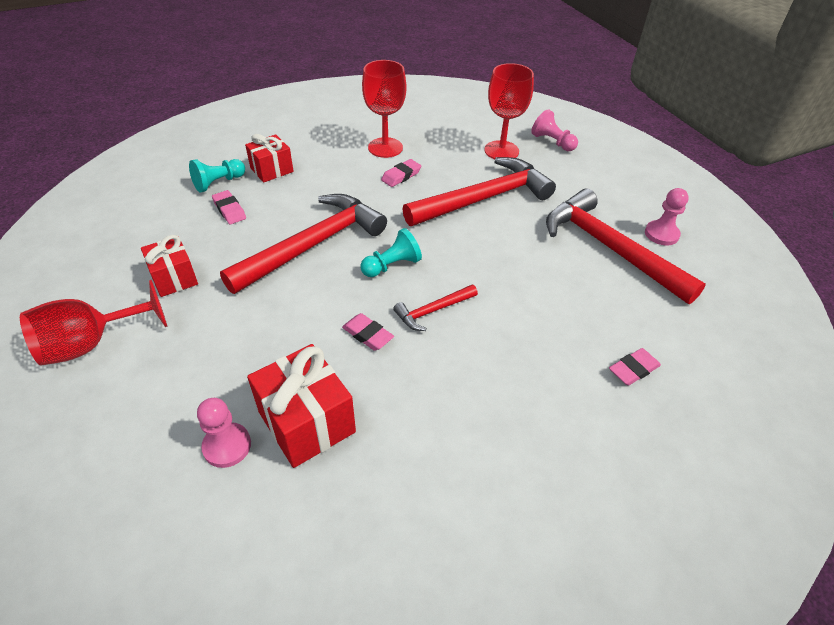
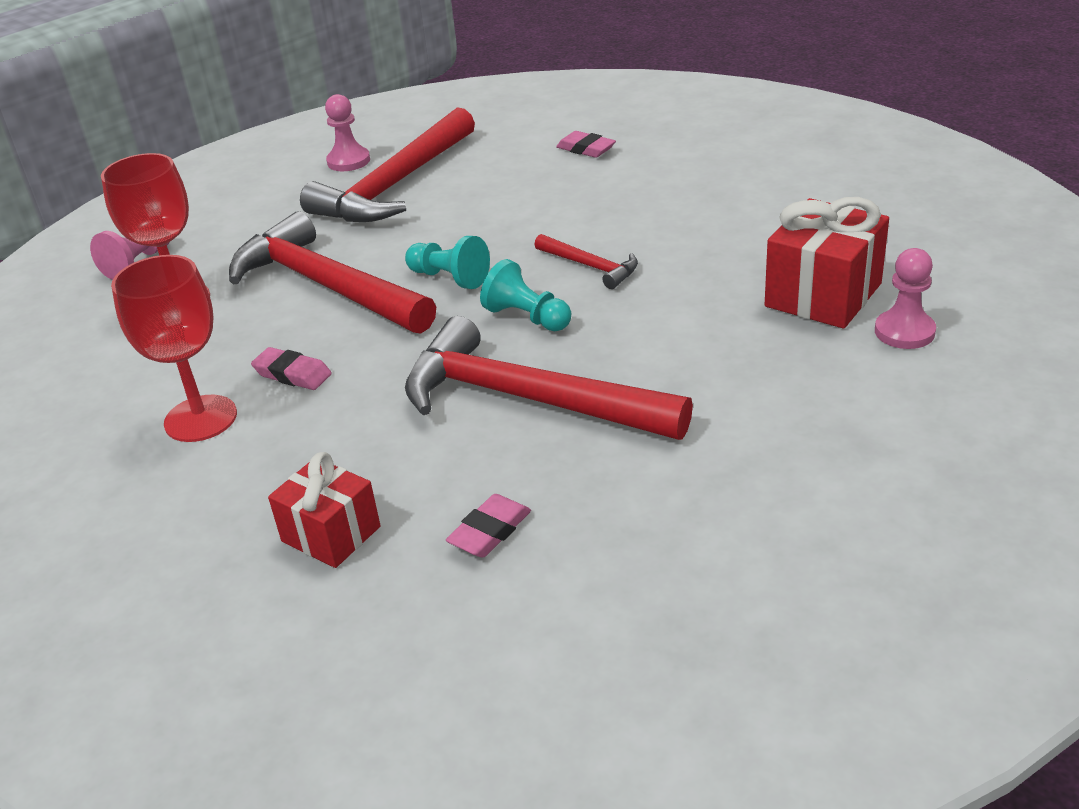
camera: 105 degrees left, 10 degrees down
red goblet [20,280,168,366] -> none
red gift [141,235,198,297] -> none
turquoise pawn [189,159,245,193] -> turquoise pawn moved to [405,236,490,289]
pink eraser [342,313,394,351] -> none

